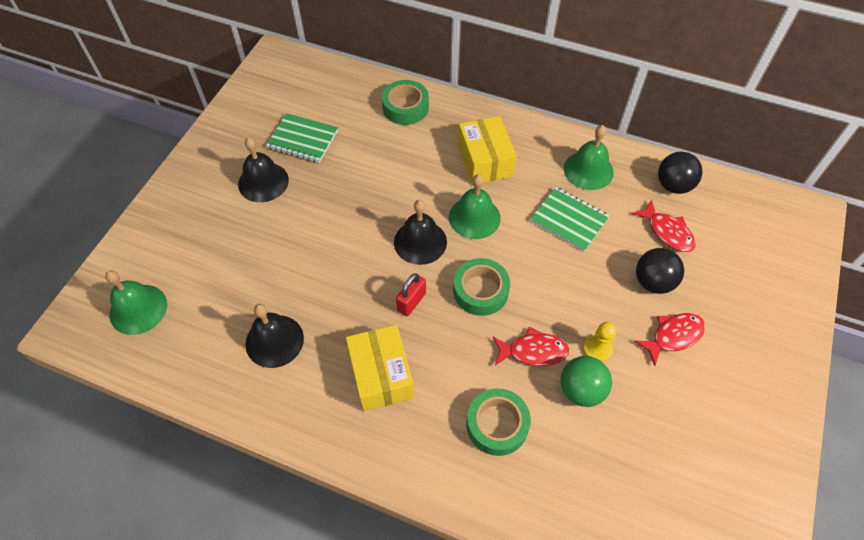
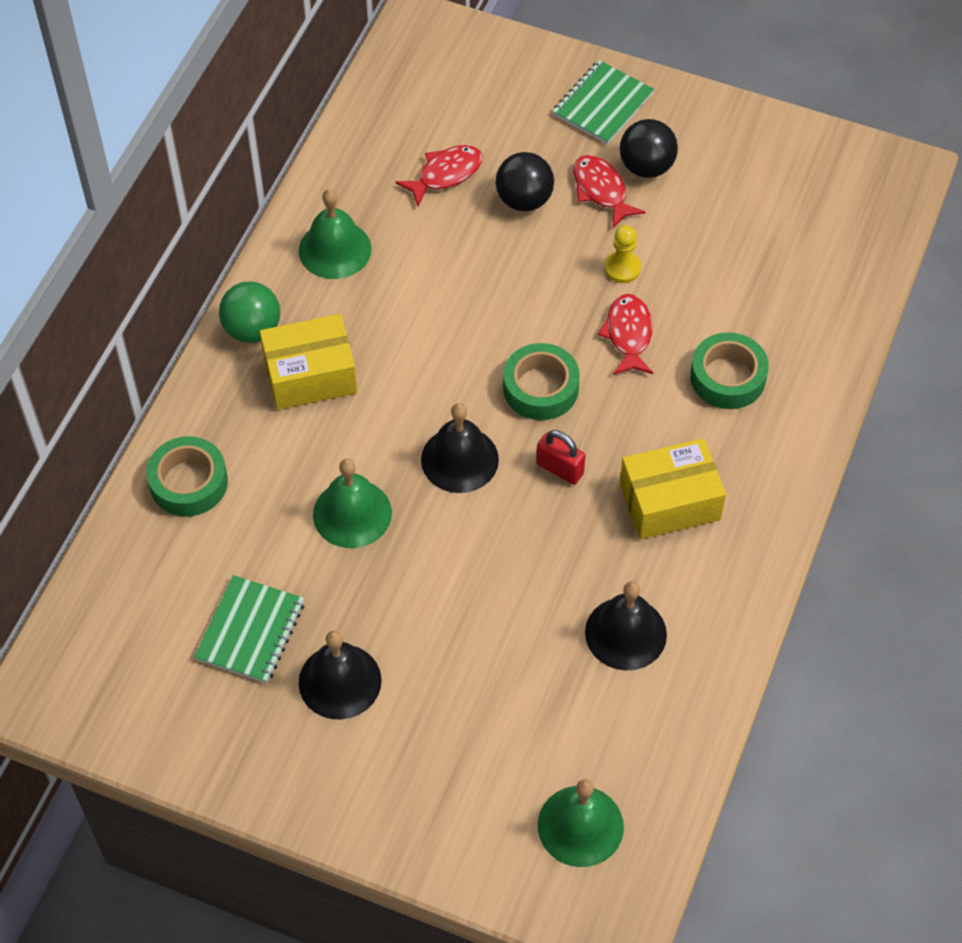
camera: 90 degrees left, 0 degrees up
green bell [449,174,501,239] -> green bell moved to [313,459,392,548]
green notebook [530,187,610,252] -> green notebook moved to [553,60,654,144]
green ball [560,356,612,407] -> green ball moved to [219,282,280,343]
black ball [658,152,703,194] -> black ball moved to [620,119,678,178]

